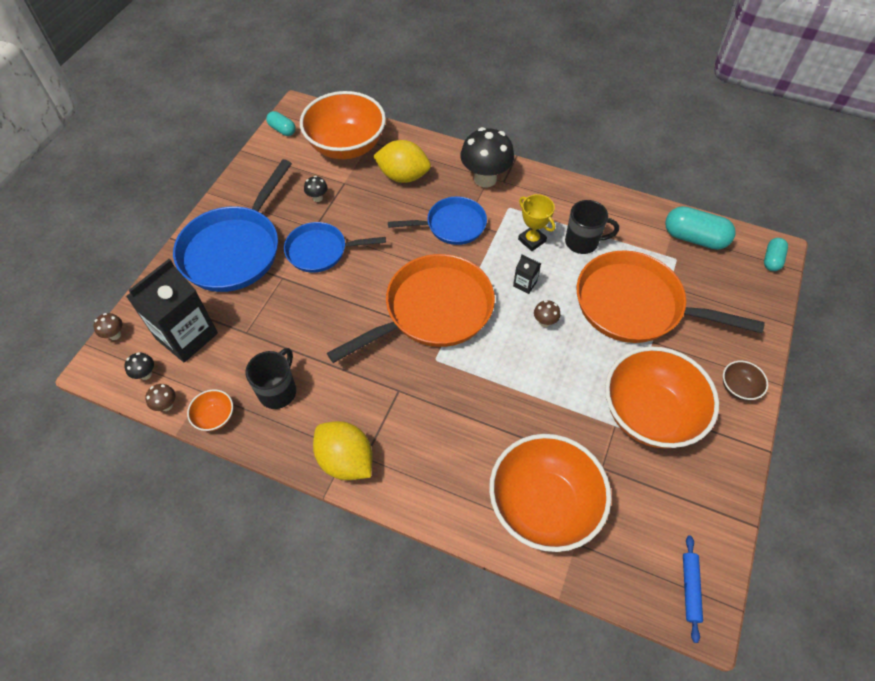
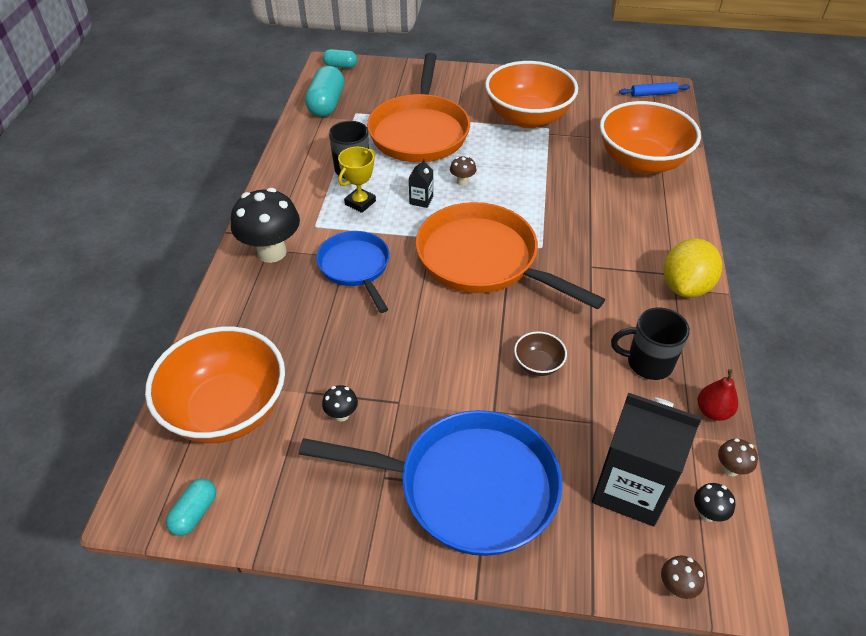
camera: 105 degrees left, 10 degrees down
orange bowl [187,389,233,431] -> red pear [698,369,738,421]
blue pan [284,222,386,273] -> none
yellow lemon [373,140,431,183] -> none
brown bowl [723,361,768,401] -> brown bowl moved to [514,331,567,376]

